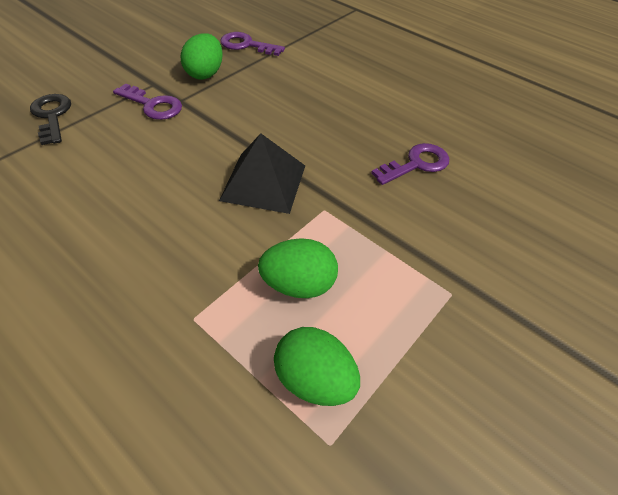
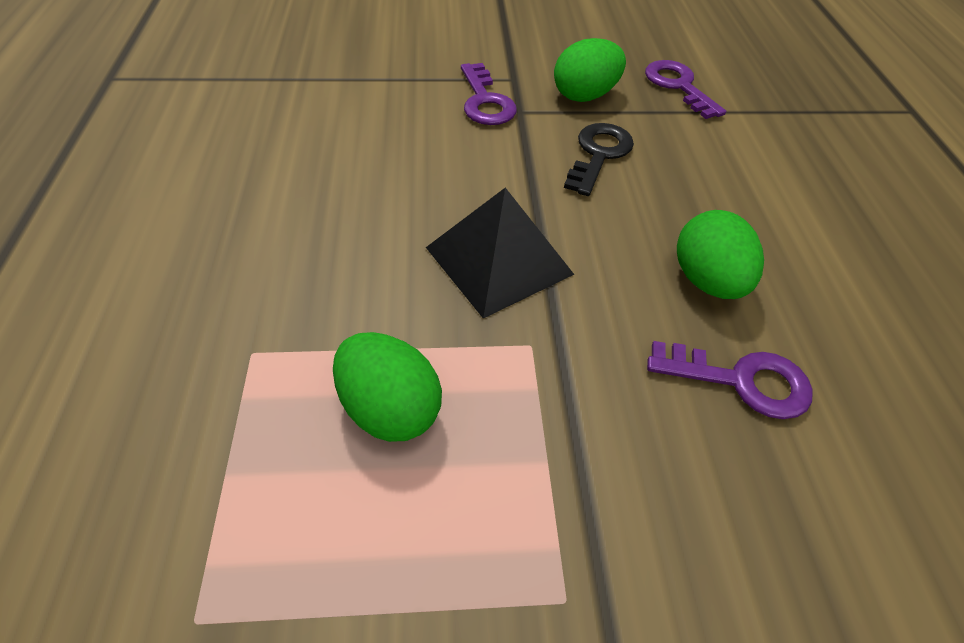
camera: 45 degrees right, 0 degrees up
black key [30,94,71,145] -> black key moved to [564,123,634,196]
green egg [274,327,360,406] -> green egg moved to [677,210,764,299]

